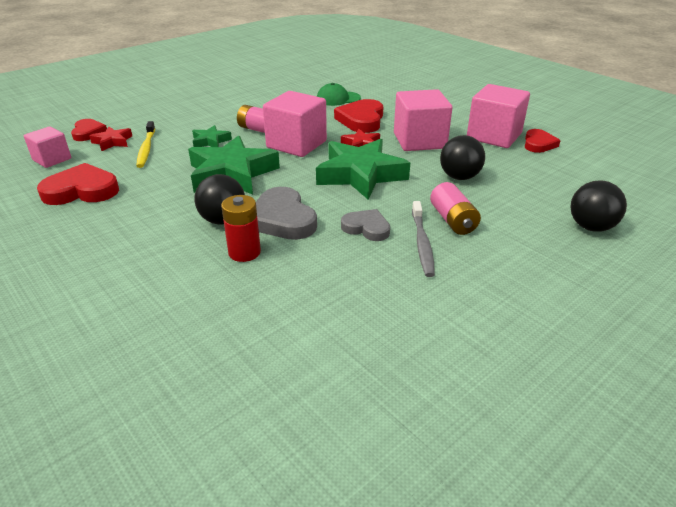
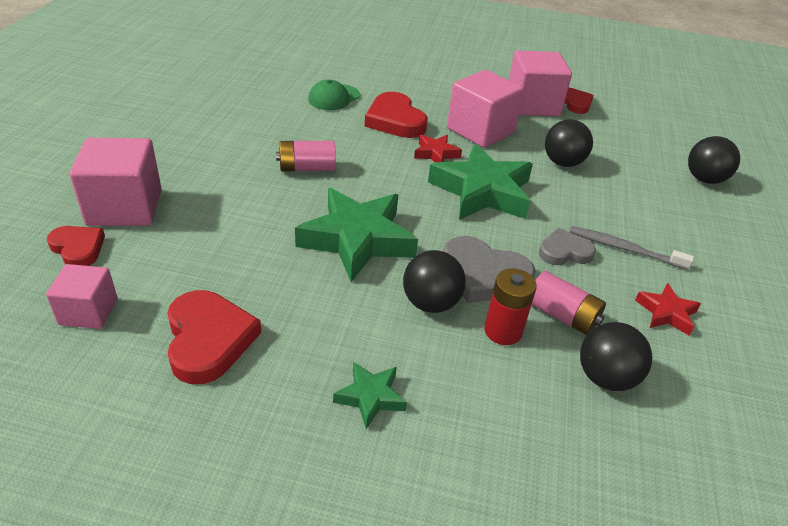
camera: 40 degrees left, 5 degrees up
red heart [37,163,119,205] -> red heart turned 120 degrees clockwise [167,290,261,384]
red star [89,127,132,151] -> red star moved to [635,283,701,335]
yellow toothbrush [136,121,155,168] -> none
green star [192,125,232,147] -> green star moved to [333,362,407,429]
pink cube [263,91,327,157] -> pink cube moved to [70,138,162,226]
grey toothbrush [412,201,435,277] -> grey toothbrush turned 150 degrees clockwise [570,226,694,270]
pink battery [430,182,481,235] -> pink battery moved to [532,271,606,335]
none -> black ball [580,322,652,391]

